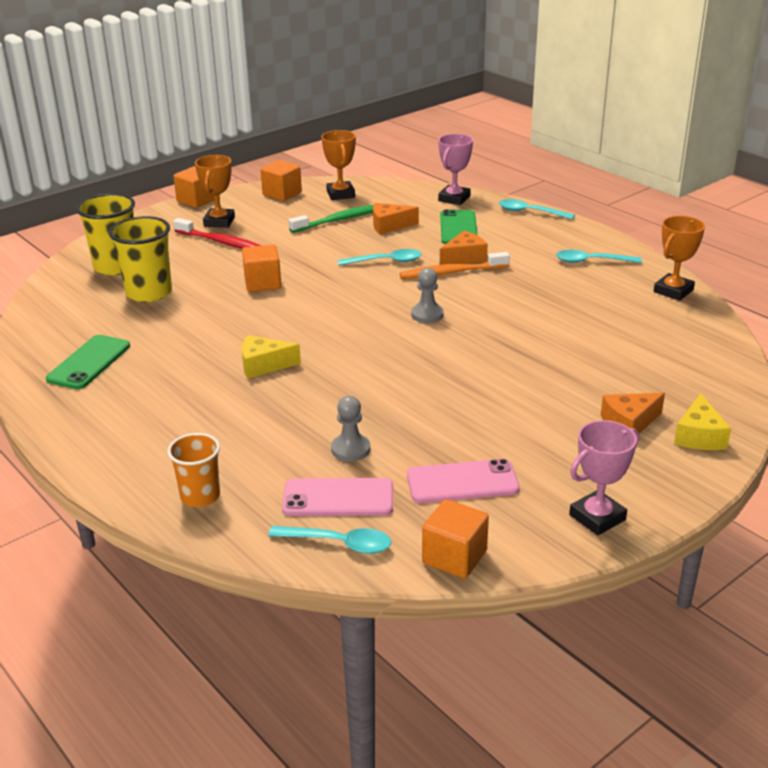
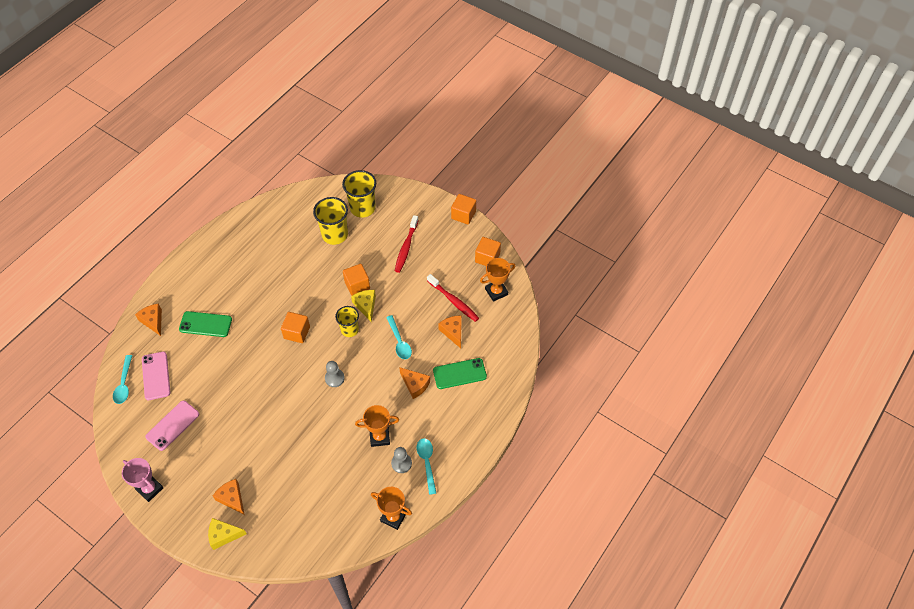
camera: 75 degrees right, 25 degrees up
green phone [46,335,130,389] -> green phone moved to [179,311,232,337]
orange cup [167,433,220,507] -> orange cheese [135,304,162,336]
orange trophy [195,155,235,228] -> orange trophy moved to [355,405,399,447]
yellow cheese [242,335,301,379] -> yellow cheese moved to [351,290,376,322]
green toothbrush [289,205,374,233] -> red toothbrush [427,274,479,322]
grey pawn [331,396,370,462] -> grey pawn moved to [391,447,412,473]
orange toothbrush [400,252,510,279] -> none
pink phone [407,459,520,503] -> pink phone turned 60 degrees clockwise [145,401,199,451]
orange cube [422,499,489,579] -> orange cube moved to [281,312,310,343]
pink trophy [438,134,473,205] -> none
turquoise spoon [499,199,575,220] -> none
none -> yellow cup [335,306,359,337]

